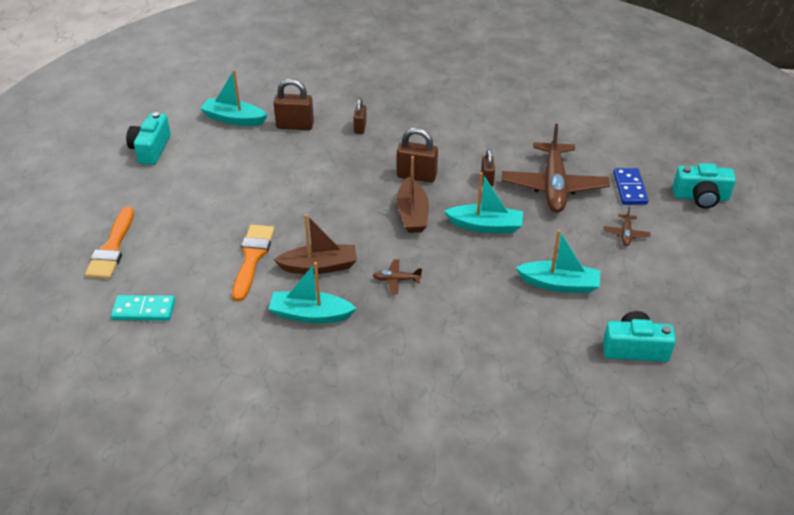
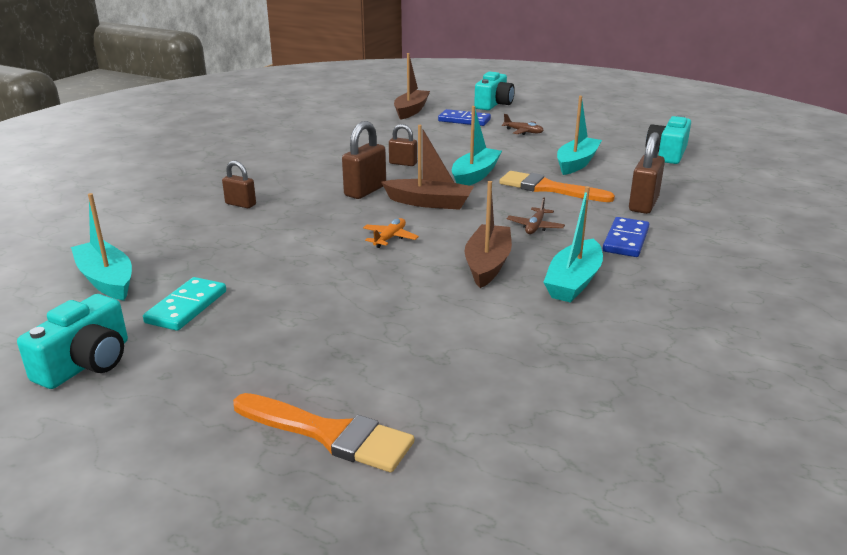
camera: 70 degrees left, 15 degrees down
turquoise domino [111,295,175,321] -> turquoise domino moved to [143,277,226,331]
turquoise camera [126,112,171,165] -> turquoise camera turned 90 degrees counterclockwise [17,294,128,389]
turquoise boat [200,70,267,126] -> turquoise boat turned 105 degrees clockwise [71,193,132,301]
orange brush [232,224,275,301] -> orange brush moved to [499,171,615,202]
brown padlock [274,79,314,130] -> brown padlock moved to [629,132,665,214]
brown plane [502,124,610,213] -> none
none -> orange plane [363,218,419,248]
none -> brown boat [394,53,430,120]
none -> blue domino [603,217,649,257]

